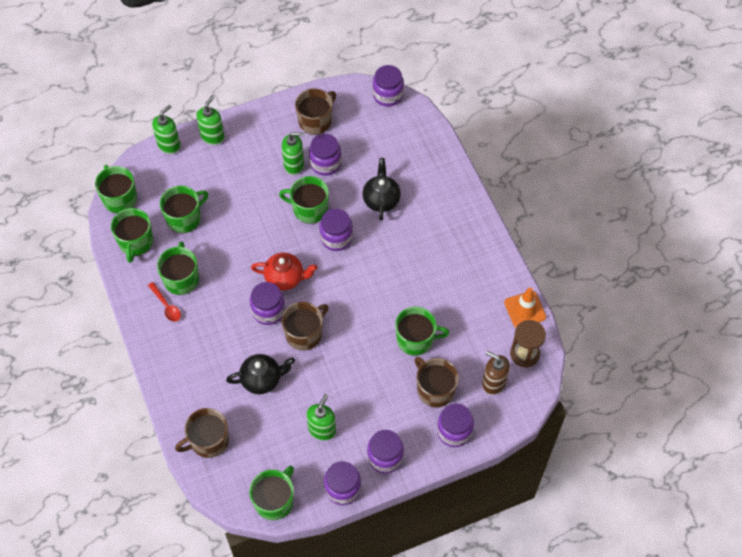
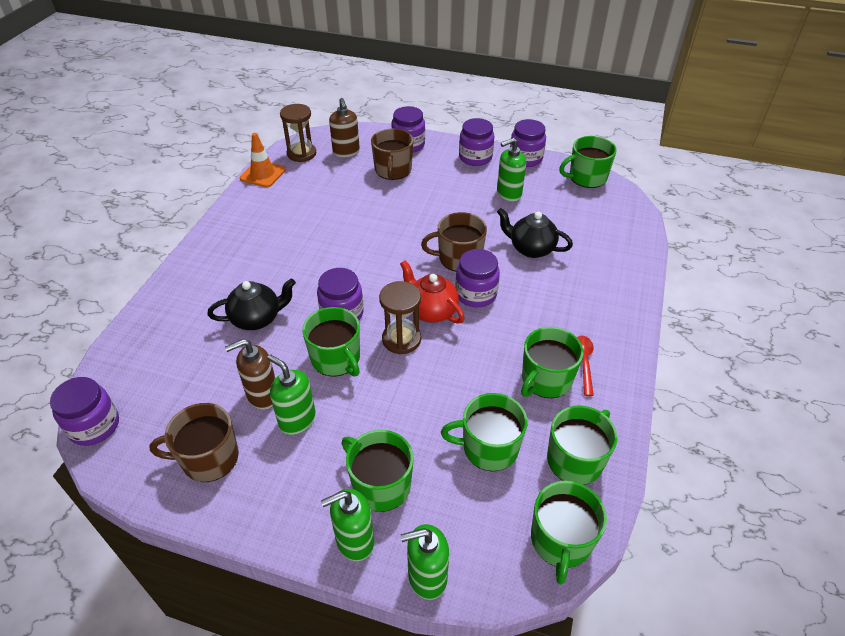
camera: 140 degrees left, 15 degrees down
brown mug [175,408,229,458] -> none
purple jar [309,134,341,176] -> brown soap dispenser [225,339,276,410]
black teapot [362,158,401,221] -> black teapot turned 150 degrees counterclockwise [208,278,296,330]
green mug [395,307,450,356] -> green mug moved to [341,430,414,512]
none -> brown hourglass [379,281,421,354]

